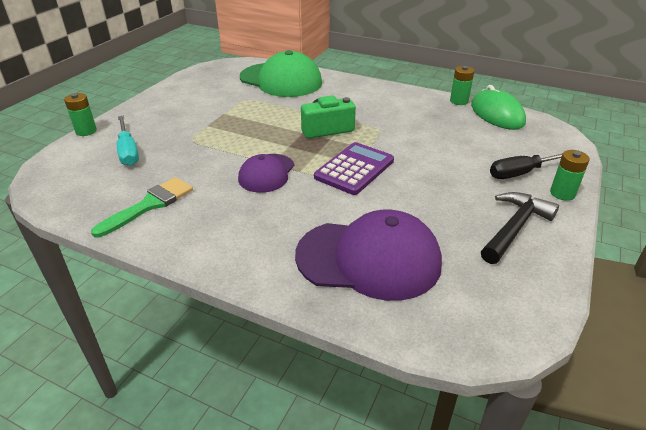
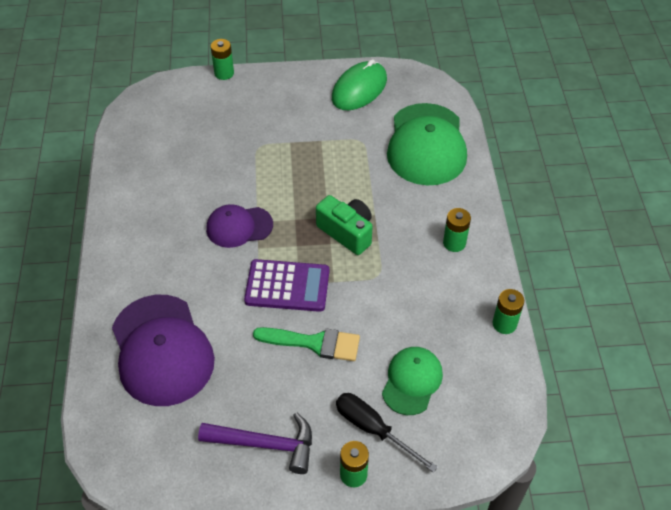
camera: 60 degrees right, 15 degrees up
green brush [91,177,193,237] -> green brush moved to [253,327,360,361]
turquoise screwdriver [117,116,139,166] -> none
green mouse [471,85,526,130] -> green mouse moved to [332,59,387,110]
black hammer [481,192,559,264] -> purple hammer [198,412,312,474]
none -> green cap [382,347,443,415]
none -> green battery [443,208,471,252]

